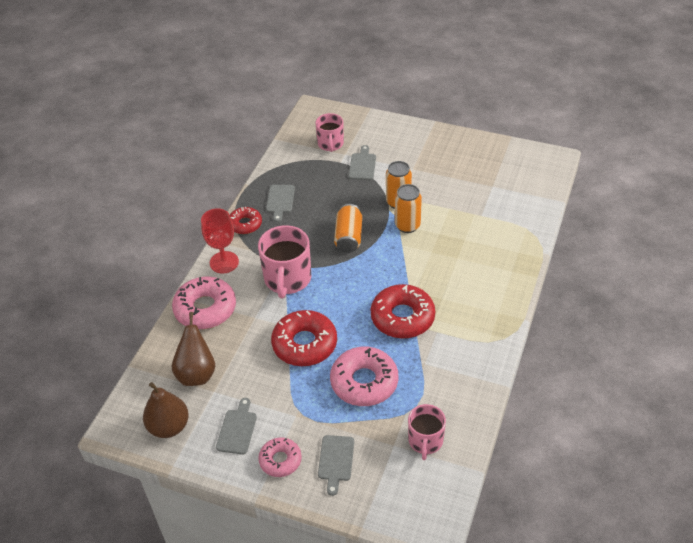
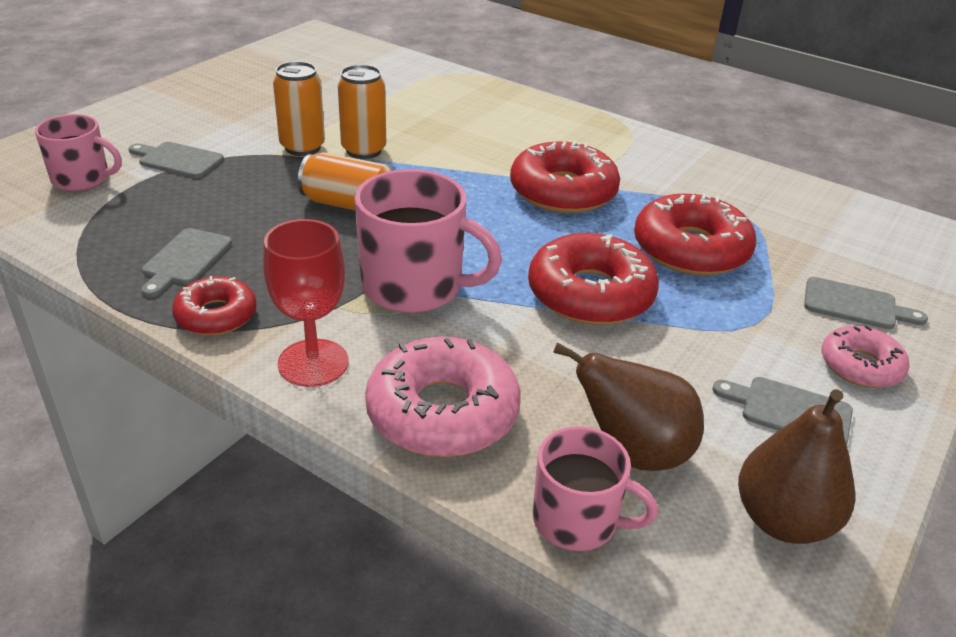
camera: 80 degrees left, 10 degrees down
grey cutting board [266,185,295,222] -> grey cutting board turned 90 degrees clockwise [141,228,232,298]
pink donut [330,347,398,406] -> red donut [634,193,756,276]
pink mug [408,404,446,460] -> pink mug moved to [533,426,658,551]

